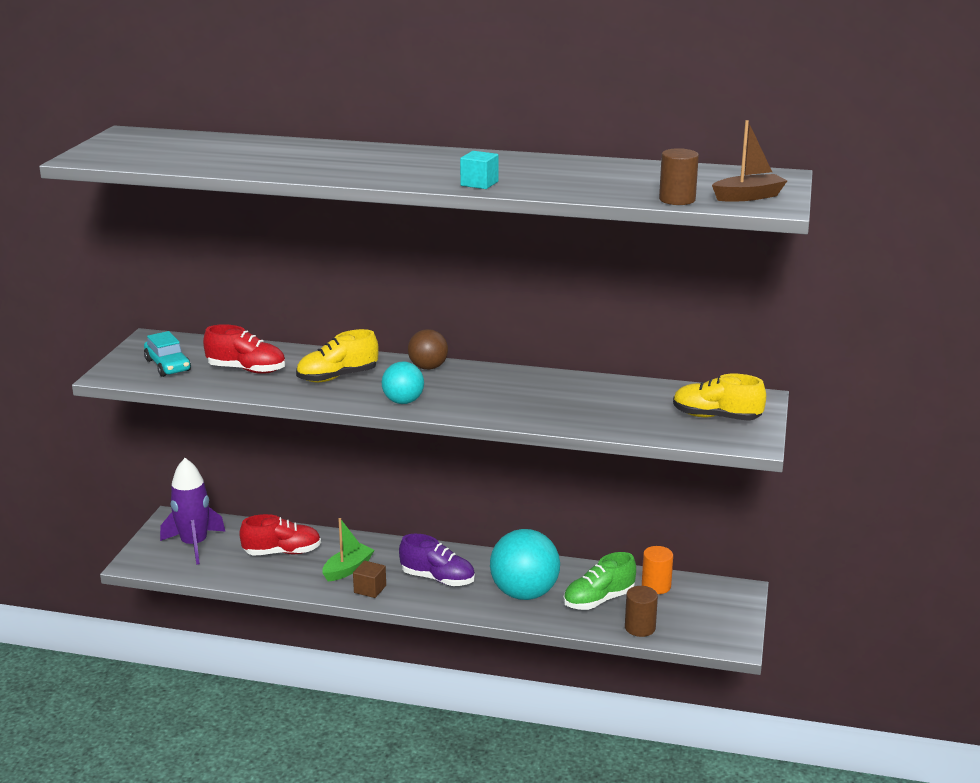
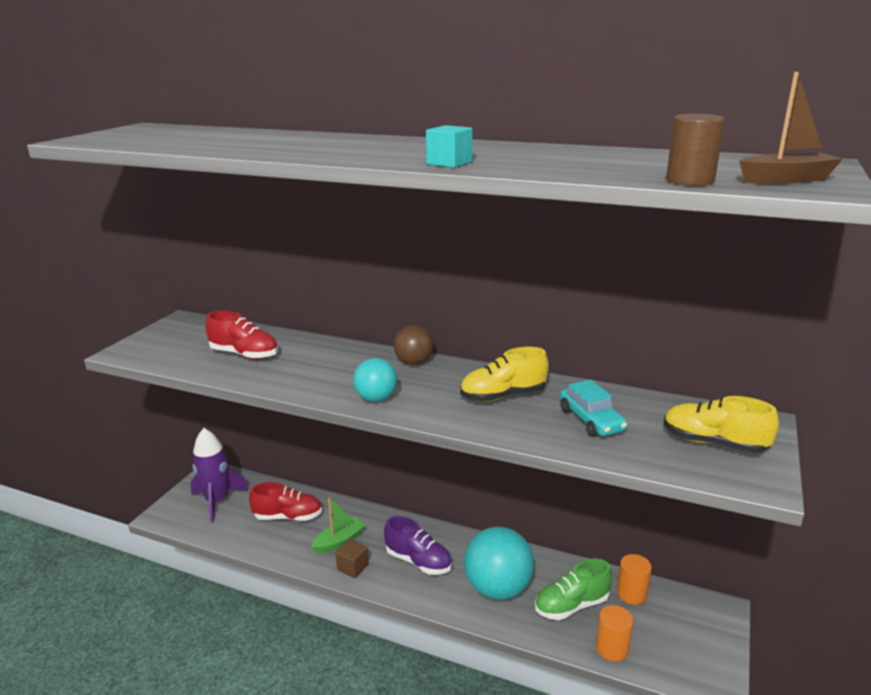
camera: 10 degrees right, 0 degrees up
turquoise car [144,331,191,377] -> turquoise car moved to [560,380,627,437]
yellow shoe [296,329,379,382] -> yellow shoe moved to [460,347,549,402]
brown cylinder [625,586,658,637] -> orange cylinder [596,605,633,661]

